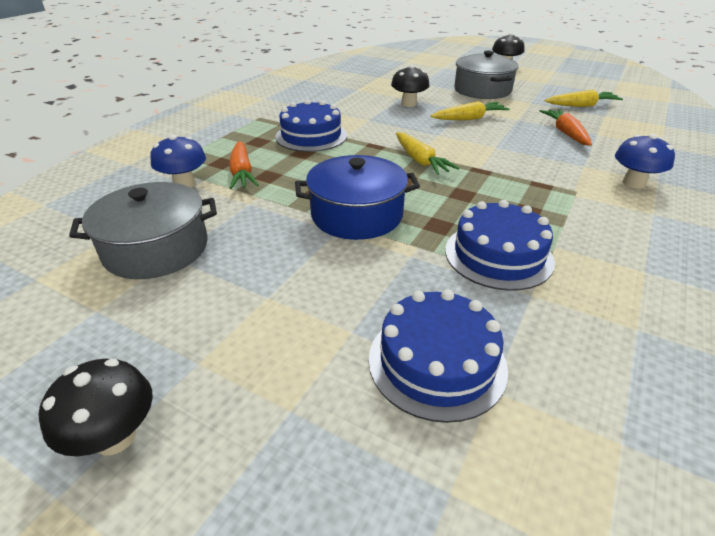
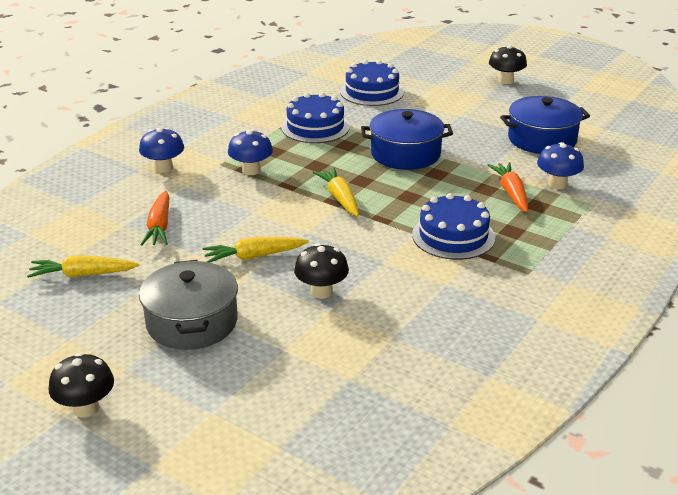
camera: 175 degrees left, 5 degrees down
grey pot [69,182,217,279] -> blue pot [500,96,590,154]
none -> blue mushroom [228,129,273,175]

